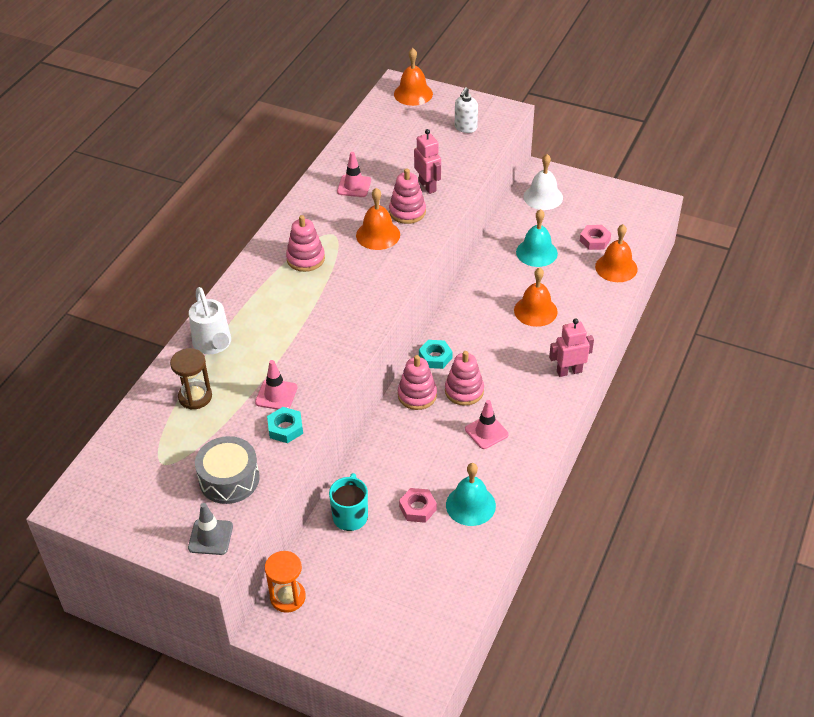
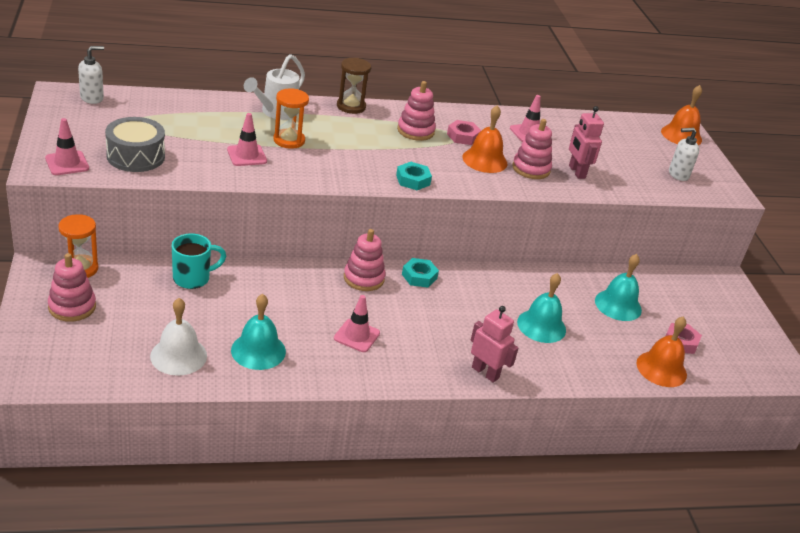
camera: 50 degrees right, 10 degrees down
brown hourglass [170,348,212,410] -> brown hourglass moved to [337,58,371,114]
grey traffic cone [188,503,233,555] -> pink traffic cone [45,118,89,175]
turquoise nut [267,407,303,443] -> turquoise nut moved to [396,162,432,190]
pink nut [399,488,437,523] -> pink nut moved to [447,120,481,145]
pink robot [414,129,441,194] -> pink robot turned 135 degrees clockwise [569,106,604,179]
pink stacking toy [445,351,484,406] -> pink stacking toy moved to [48,253,96,322]
orange bell [514,267,558,327] -> turquoise bell [517,273,566,343]
white bell [523,154,563,210] -> white bell moved to [150,298,207,376]
none -> white soap dispenser [78,46,104,104]
none -> orange hourglass [273,88,309,149]

